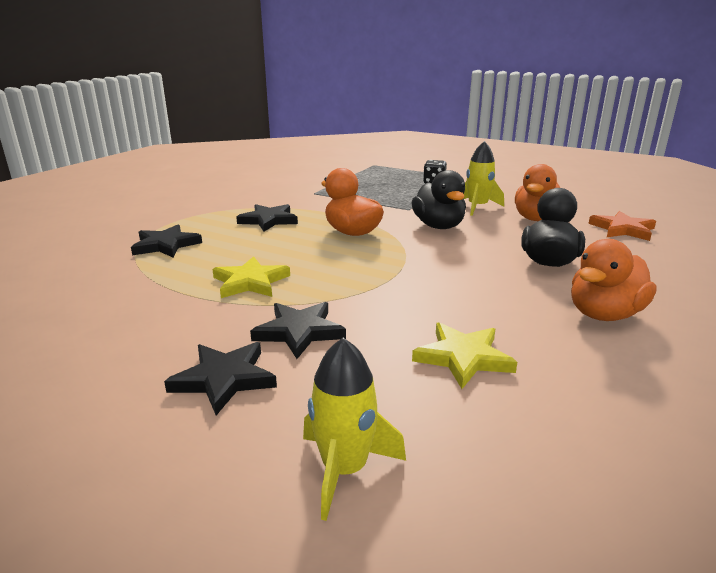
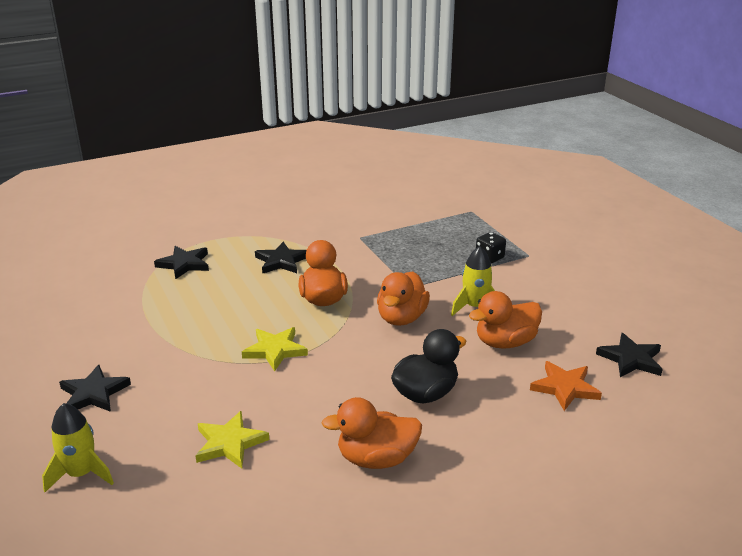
camera: 35 degrees right, 5 degrees up
yellow star [212,256,290,298] -> yellow star moved to [242,327,308,371]
black star [250,302,346,359] -> black star moved to [596,333,663,377]
black duck [412,170,466,229] -> orange duck [377,271,430,326]

